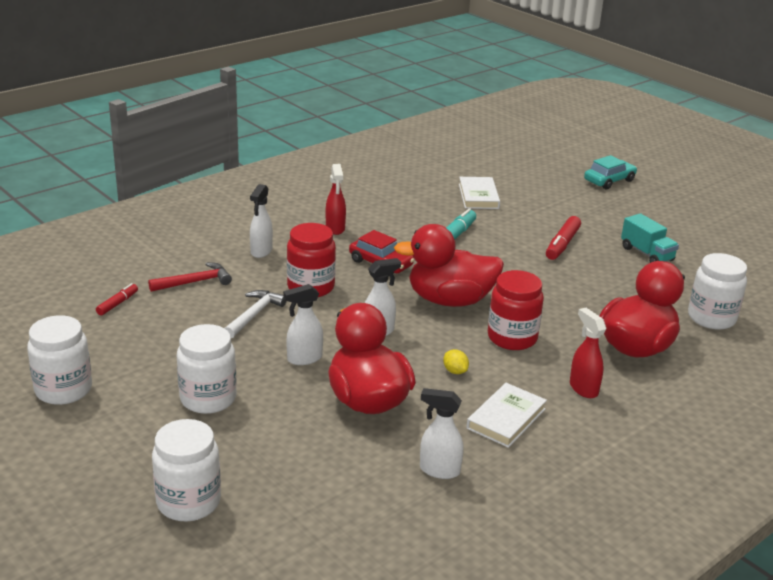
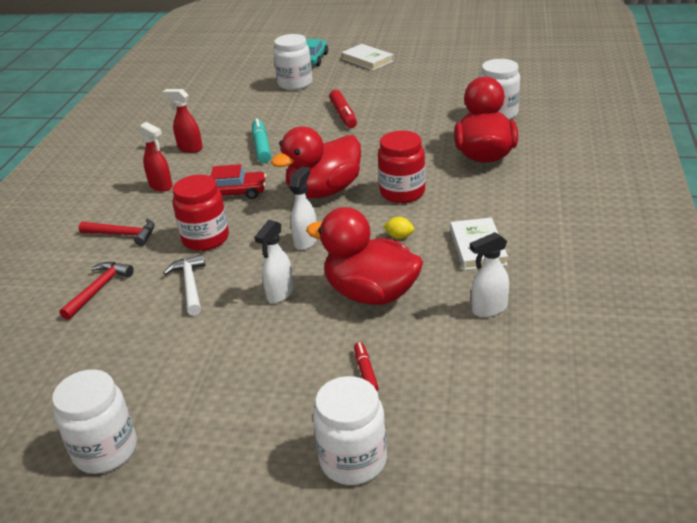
camera: 35 degrees left, 5 degrees up
red marker [96,283,138,315] -> red marker moved to [354,342,379,391]
white jar [177,324,236,414] -> white jar moved to [273,34,312,90]
white spray bottle [250,184,273,258] -> red hammer [79,218,154,246]
white book [459,177,500,209] -> white book moved to [341,44,394,70]
red spray bottle [570,308,606,398] -> red spray bottle moved to [163,89,203,153]
turquoise truck [621,213,679,263] -> none

